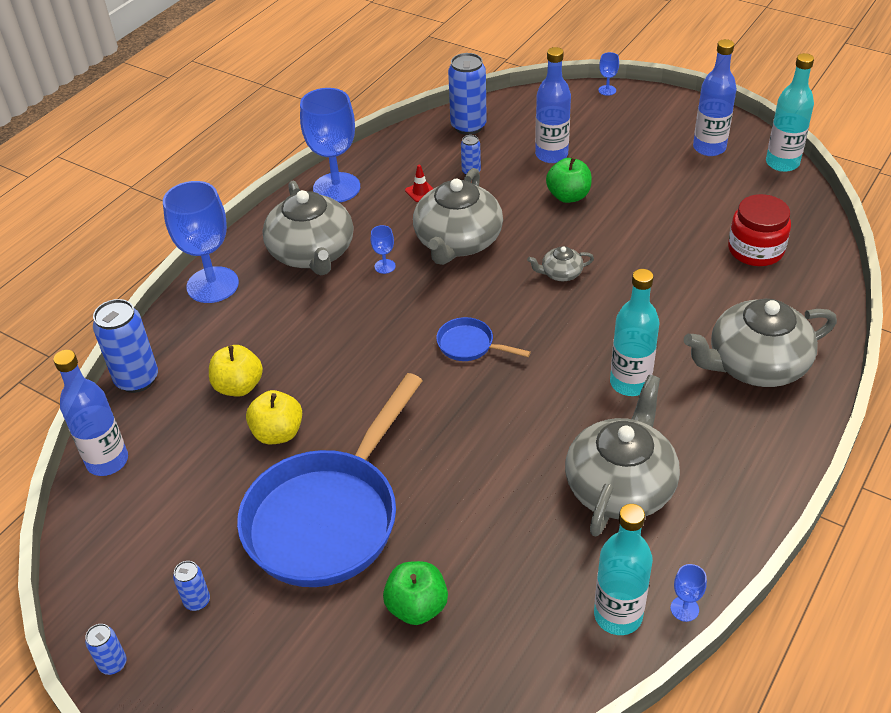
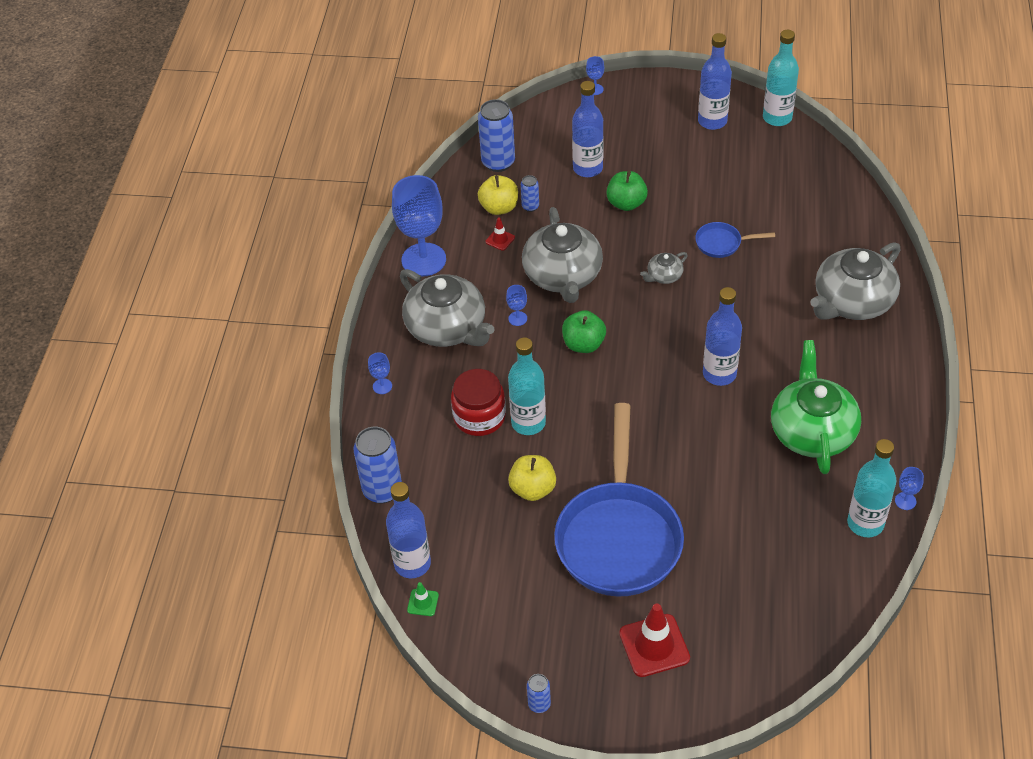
camera: 25 degrees left, 5 degrees up
blue goblet [163,181,239,303] -> blue goblet [368,352,392,394], size x0.41
blue can [173,561,210,611] -> none
yellow apple [209,345,263,397] -> yellow apple moved to [478,175,518,215]
green apple [383,561,448,625] -> green apple moved to [562,310,606,353]
blue pan [436,317,531,361] -> blue pan moved to [695,222,775,258]
grey teapot [565,375,680,537] -> green teapot [771,340,861,474]
turquoise bottle [610,269,659,396] -> turquoise bottle moved to [508,337,546,435]
red jar [728,194,791,266] -> red jar moved to [451,369,506,436]
none -> green traffic cone [407,582,439,616]
none -> red traffic cone [619,603,690,677]
none -> blue bottle [703,287,742,386]

